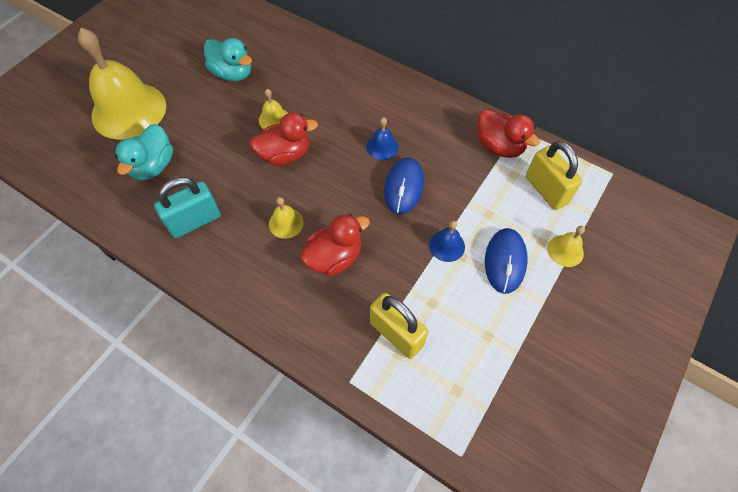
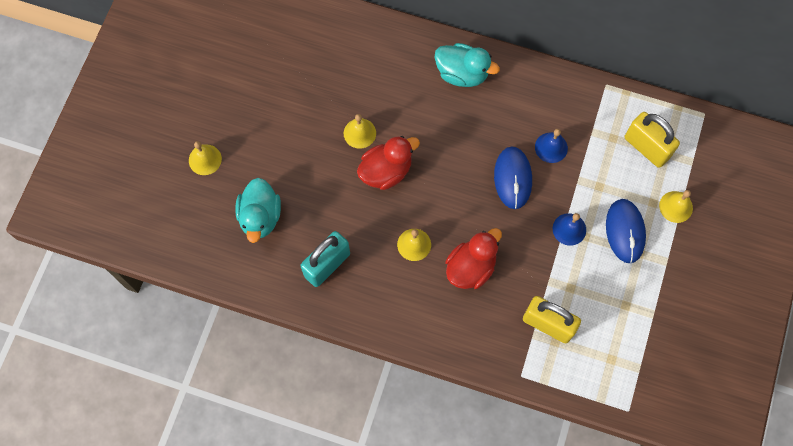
camera: 15 degrees left, 10 degrees up
yellow bell [77,28,166,140] -> yellow bell [189,141,222,175], size x0.42
turquoise duck [204,38,252,82] -> turquoise duck moved to [435,43,500,87]
blue bell [366,117,399,160] -> blue bell moved to [535,129,568,163]
red duck [477,109,540,158] -> none

